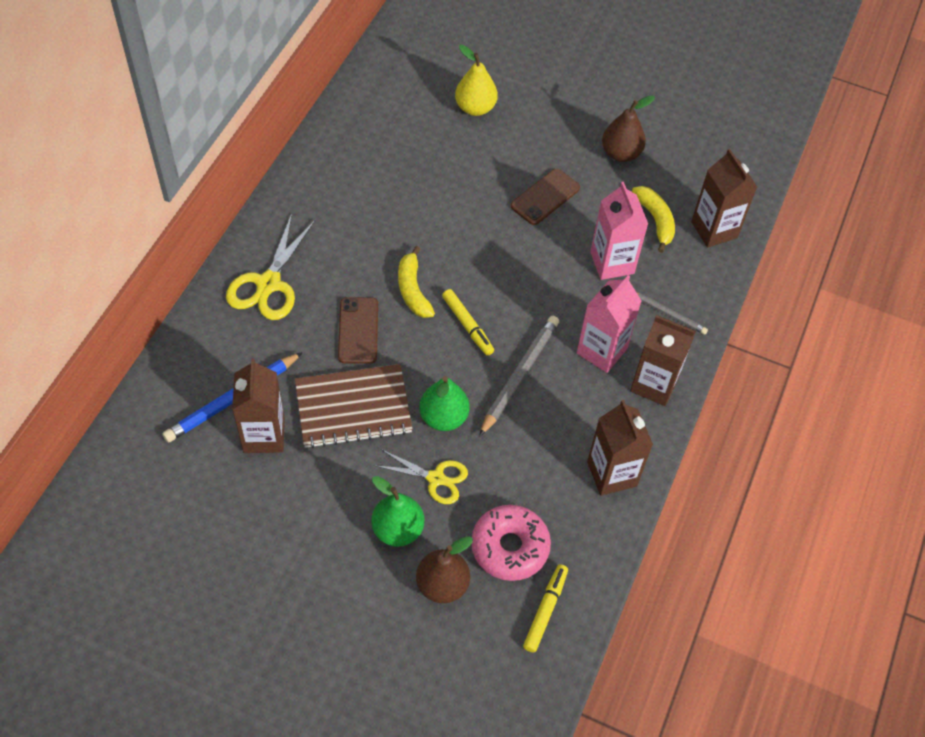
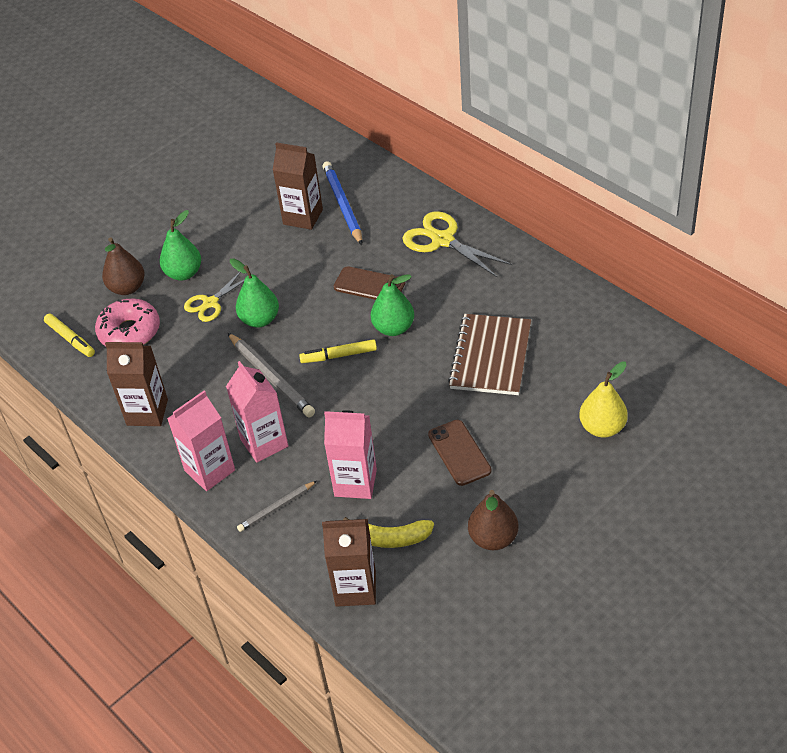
camera: 120 degrees right, 10 degrees down
brown notebook [295,364,413,448] -> brown notebook moved to [448,314,531,395]
yellow banana [398,246,435,318] -> green pear [371,274,414,336]
brown carton [630,315,696,406] -> pink carton [167,391,235,491]

